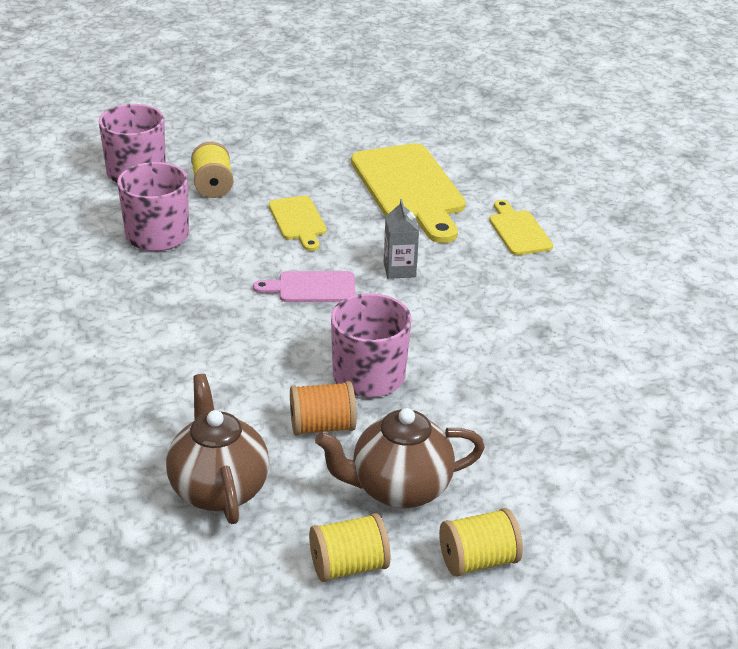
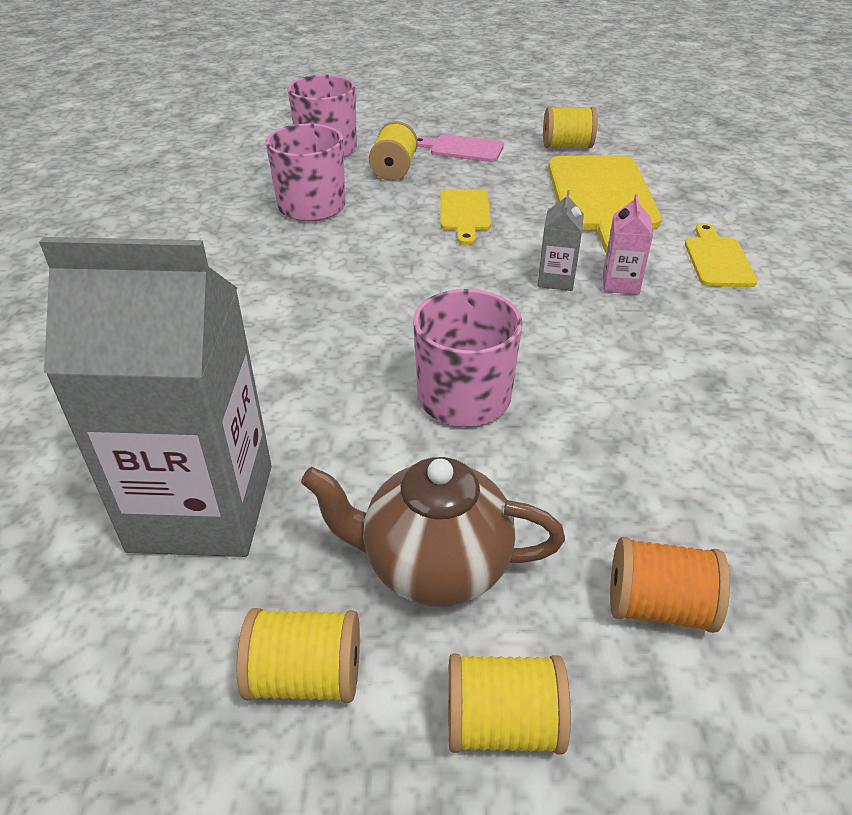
camera: 20 degrees right, 5 degrees up
brown teapot [166,374,269,524] -> grey carton [39,237,272,557]
pink cutting board [253,271,356,302] -> pink cutting board moved to [417,134,504,162]
orange spool [290,381,357,436] -> orange spool moved to [610,537,730,633]
none -> yellow spool [543,107,597,148]
none -> pink carton [603,193,653,295]

